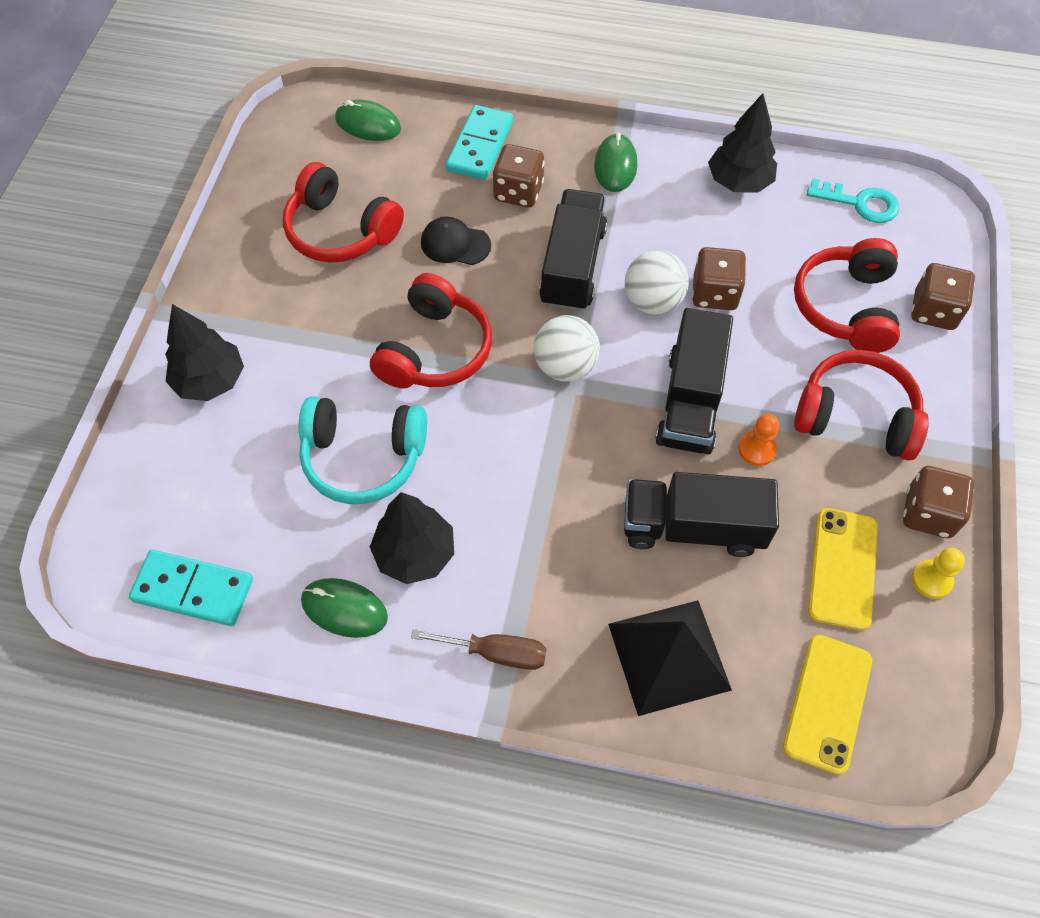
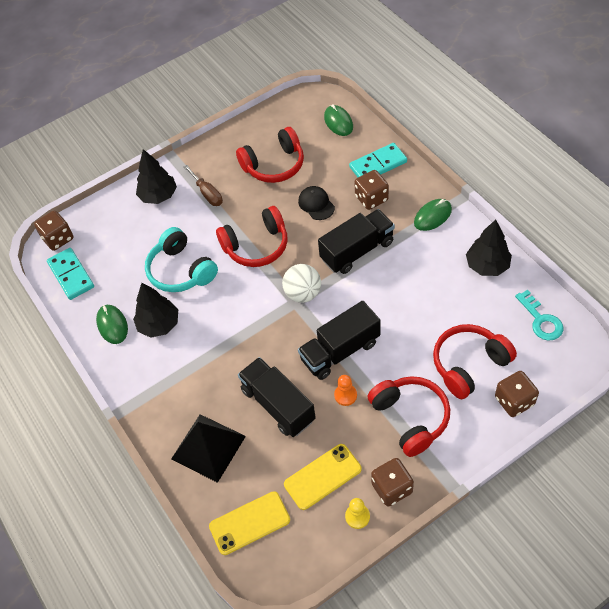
camera: 50 degrees right, 5 degrees down
red headphones [283,162,404,263] -> red headphones turned 105 degrees counterclockwise [236,127,304,183]
brown screwdriver [411,629,547,670] -> brown screwdriver moved to [184,165,223,206]
white ball [625,250,689,315] -> none
brown dice [692,247,746,310] -> brown dice moved to [34,210,73,251]

